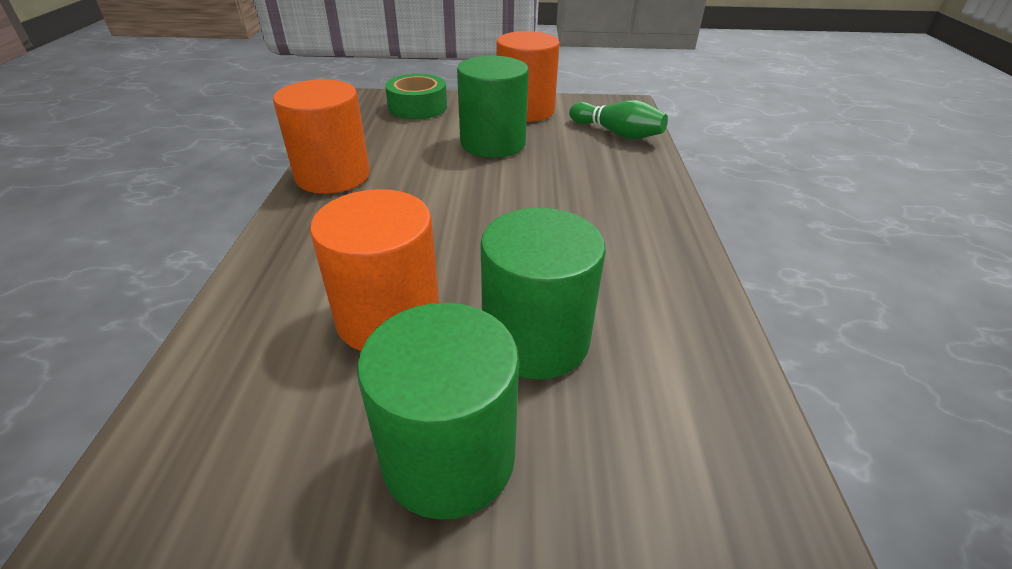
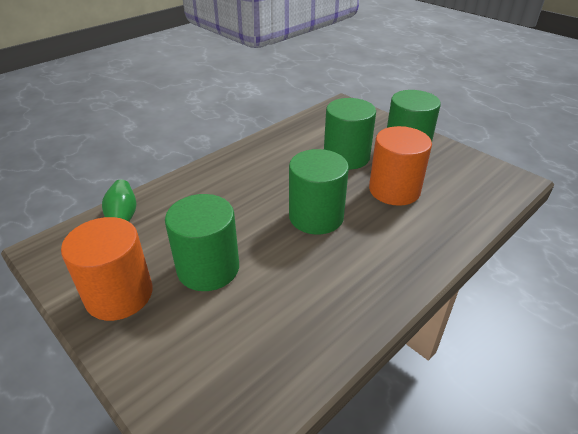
camera: 135 degrees left, 0 degrees up
orange cylinder [273,79,370,194] -> none
green tape [385,74,447,119] -> none
none -> green cylinder [289,149,349,235]

